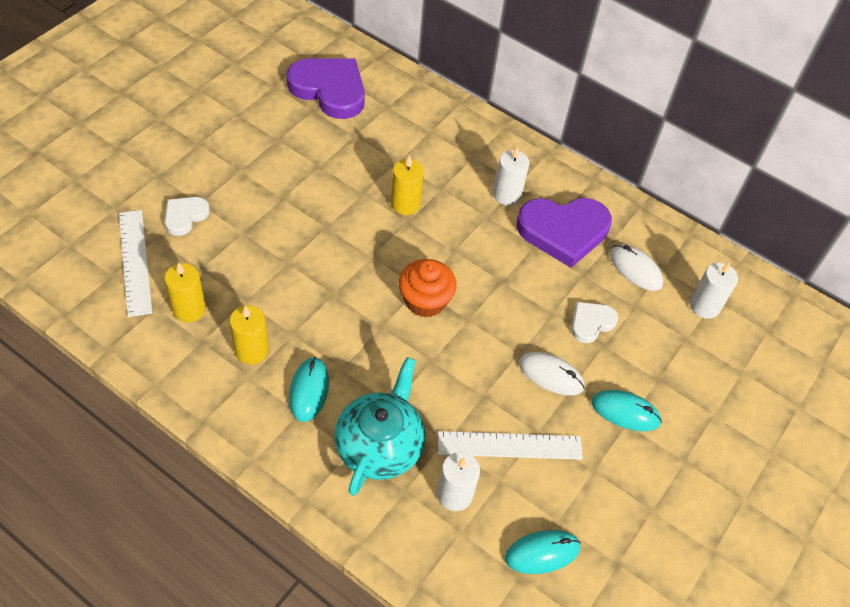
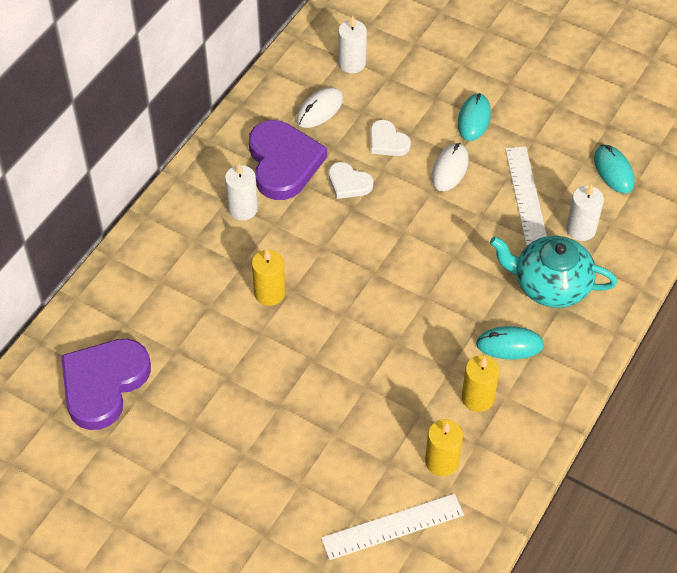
camera: 90 degrees left, 0 degrees up
white heart [165,197,210,236] -> white heart moved to [328,162,373,199]
orange cupcake [399,259,457,318] -> none

